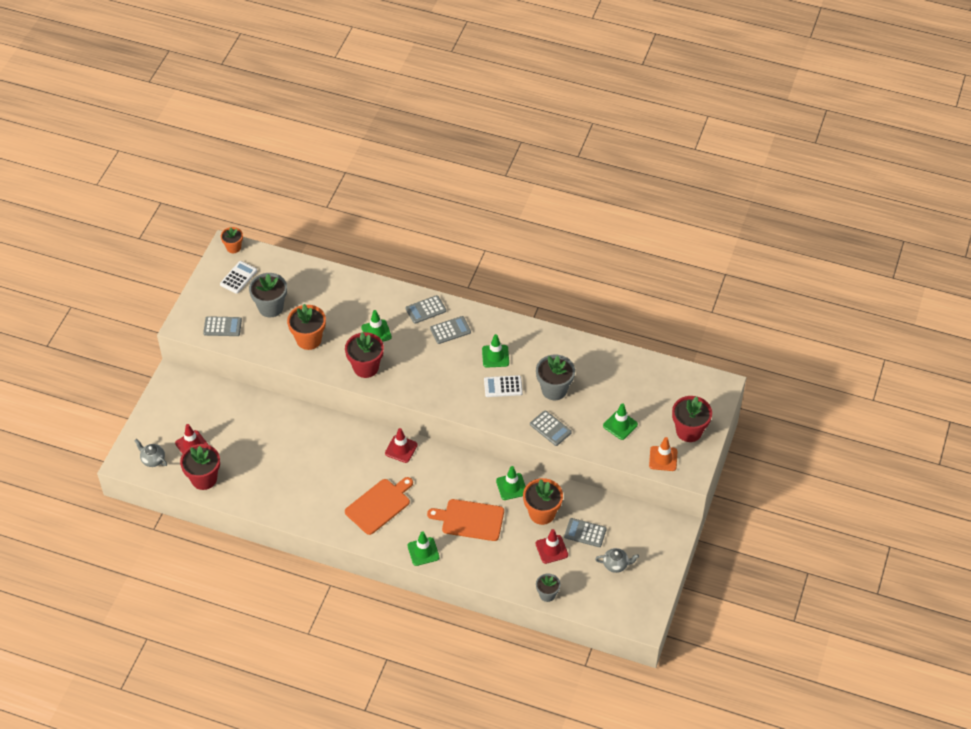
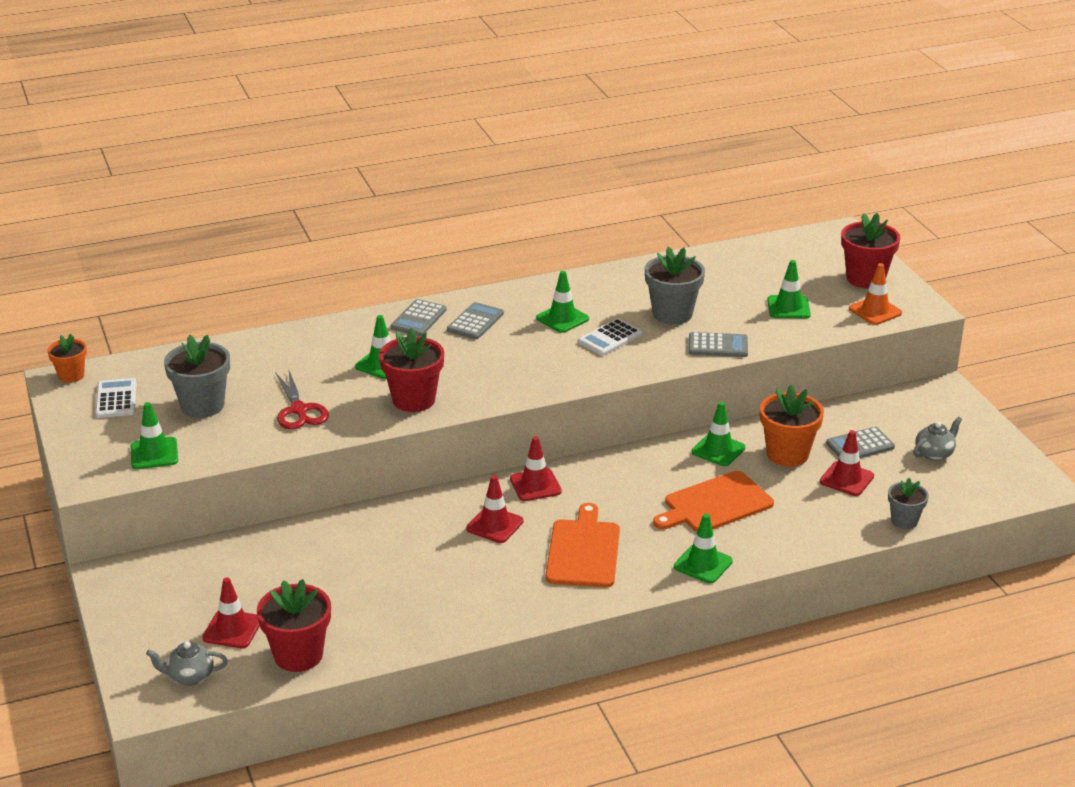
camera: 40 degrees left, 20 degrees down
grey calculator [203,316,242,336] -> green traffic cone [131,402,178,469]
orange flower pot [287,304,326,350] -> red scissors [275,371,329,430]
none -> red traffic cone [466,475,523,543]

